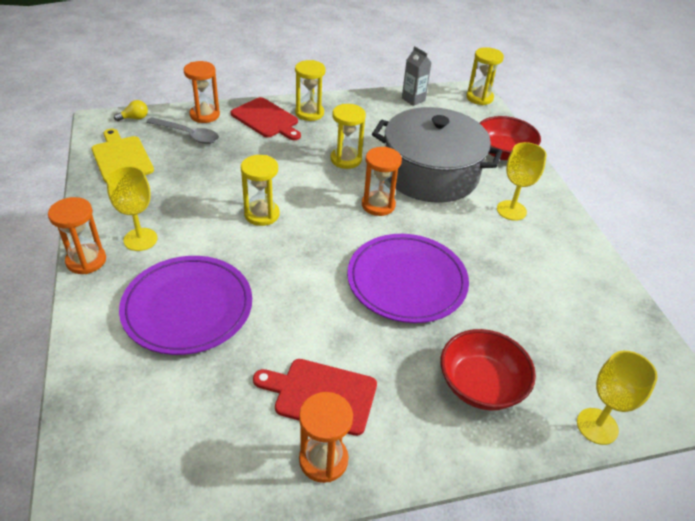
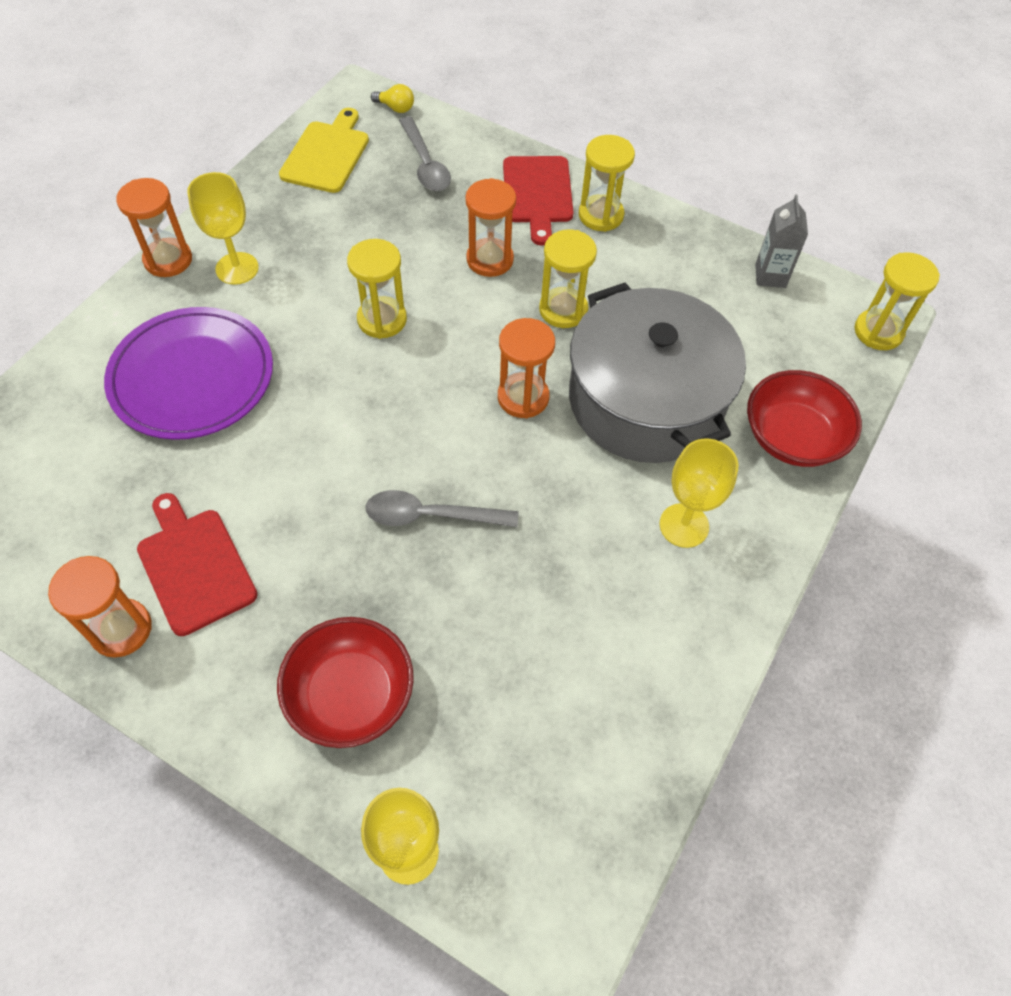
camera: 45 degrees right, 15 degrees up
orange hourglass [184,61,220,123] -> orange hourglass moved to [465,178,516,277]
purple plate [347,234,469,323] -> grey spoon [365,490,518,527]

